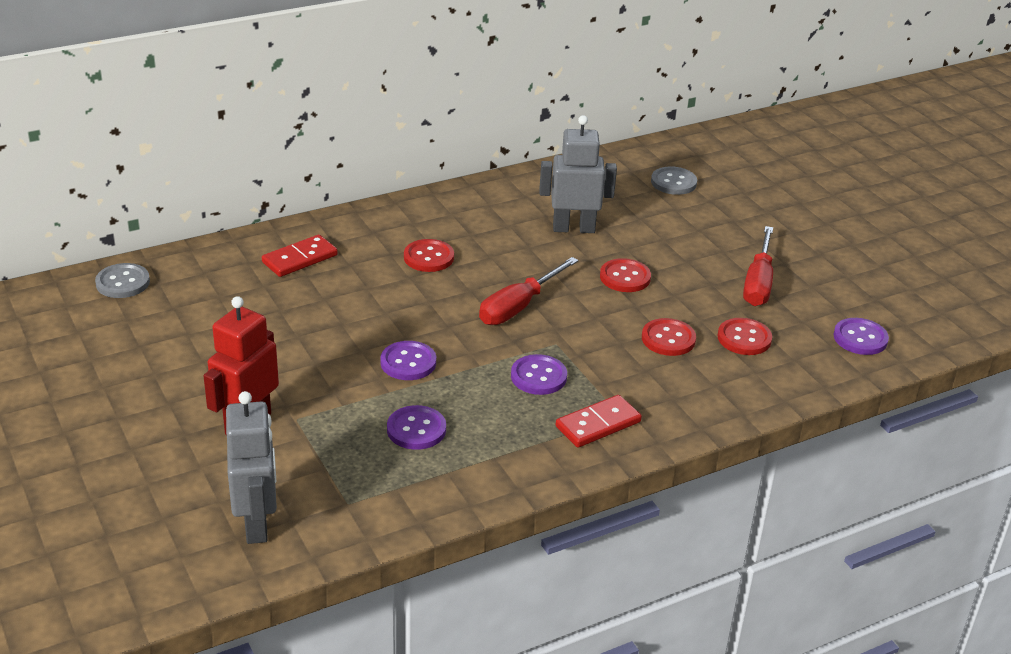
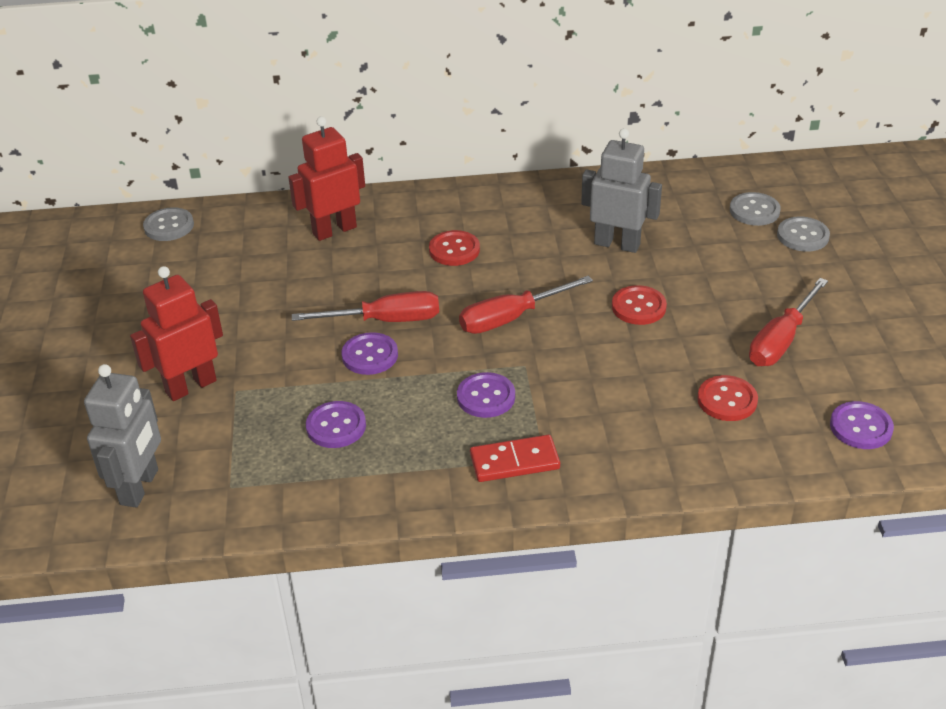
camera: 25 degrees right, 5 degrees up
red domino [262,234,338,277] -> red robot [288,116,365,241]
red button [642,318,696,356] -> none
none -> red screwdriver [292,291,439,322]
none -> grey button [777,217,830,252]

